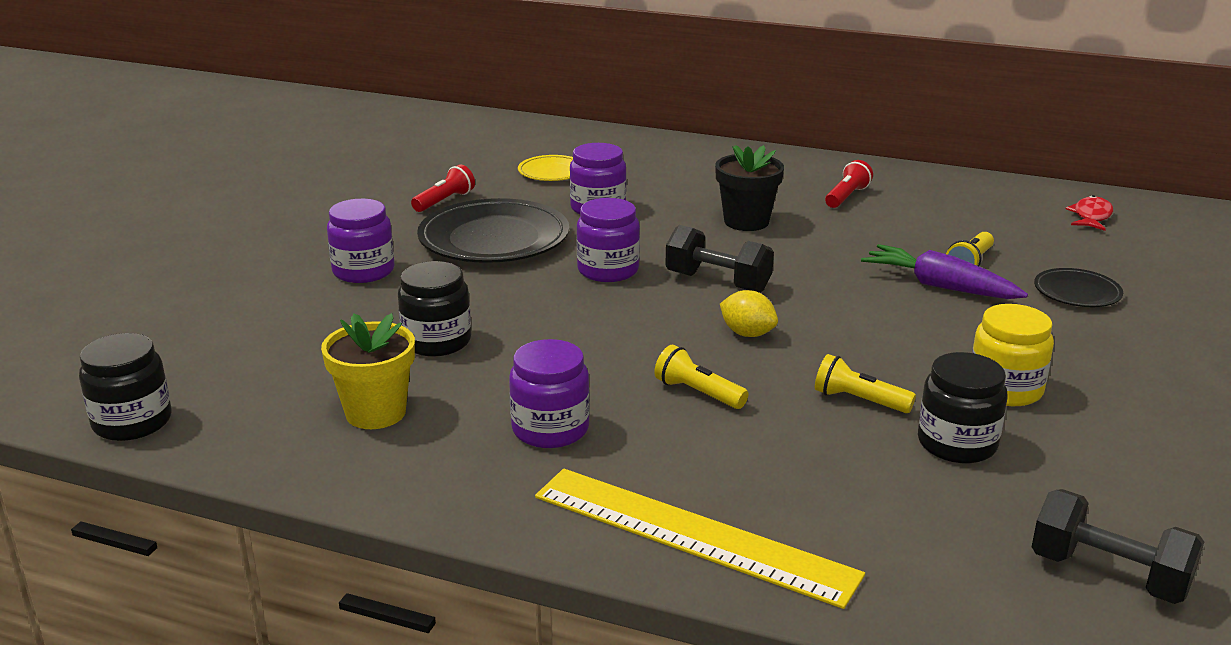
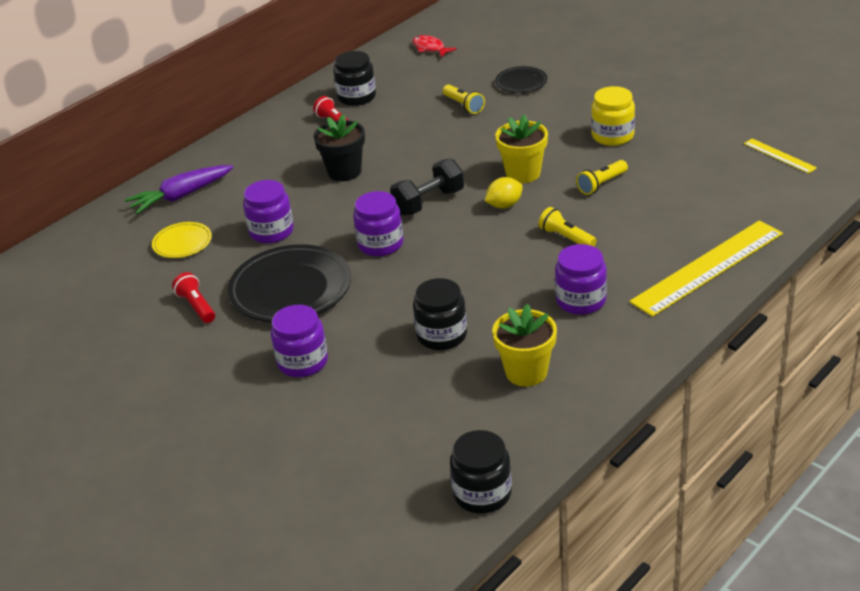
camera: 65 degrees left, 10 degrees up
yellow flashlight [654,345,748,409] -> yellow flashlight turned 75 degrees clockwise [538,207,597,246]
purple carrot [861,244,1028,299] -> purple carrot moved to [125,165,233,214]
black jar [918,352,1008,463] -> black jar moved to [334,51,376,106]
black dumbbell [1032,489,1204,604] -> yellow ruler [744,138,817,174]
none -> yellow flower pot [495,114,548,183]

